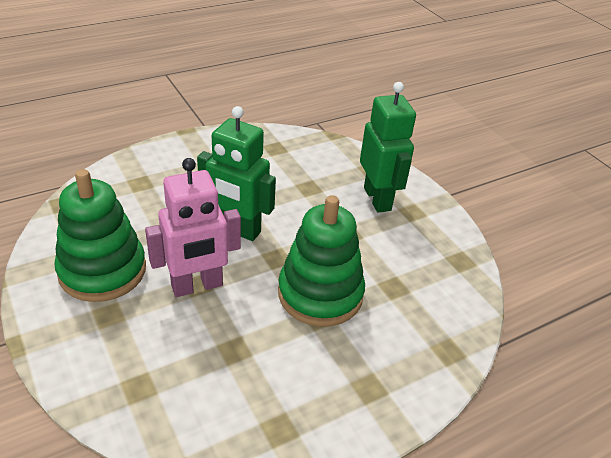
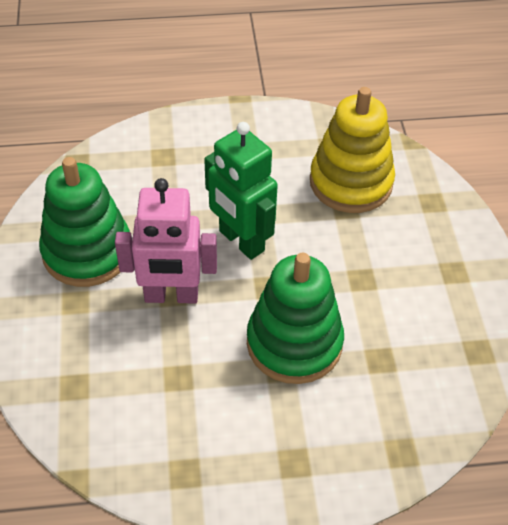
camera: 25 degrees right, 10 degrees up
green robot [360,82,416,213] -> none
none -> yellow stacking toy [310,87,395,213]

